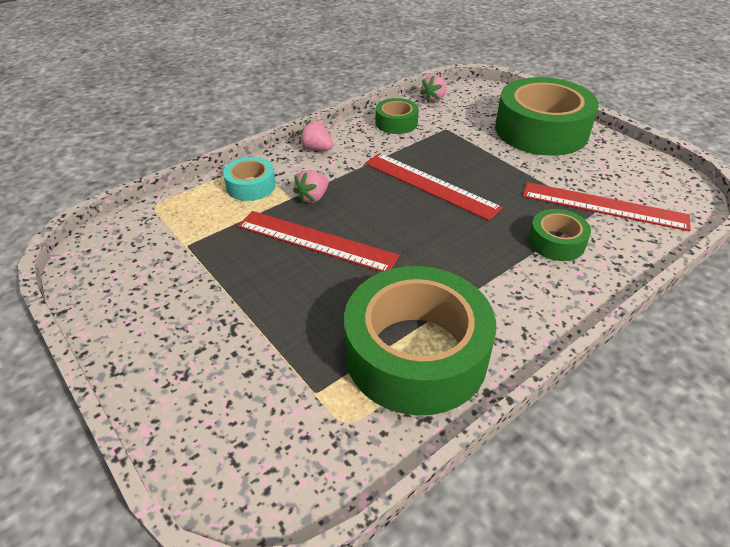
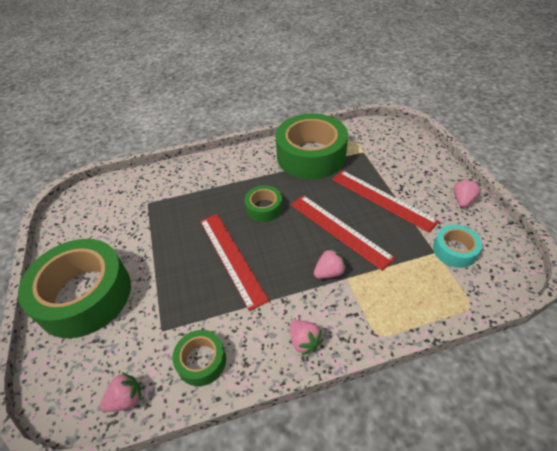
camera: 155 degrees left, 5 degrees up
turquoise tape [223,157,276,201] -> turquoise tape moved to [433,225,482,268]
red ruler [523,182,691,231] -> red ruler moved to [332,170,439,233]
green tape [528,209,591,261] -> green tape moved to [245,185,283,222]
none -> pink strawberry [454,179,481,207]

